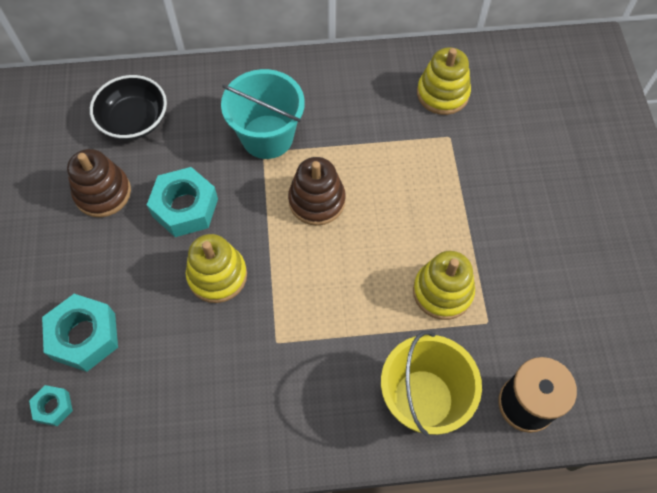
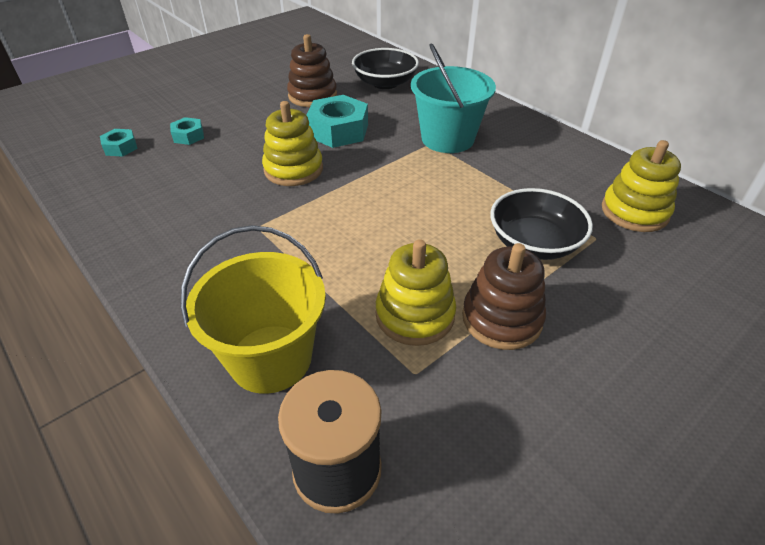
camera: 55 degrees right, 20 degrees down
turquoise nut [42,294,118,372] -> turquoise nut [170,117,204,145], size x0.52
brown stacking toy [288,157,346,226] -> brown stacking toy moved to [462,243,546,350]
none -> black bowl [490,188,593,260]

